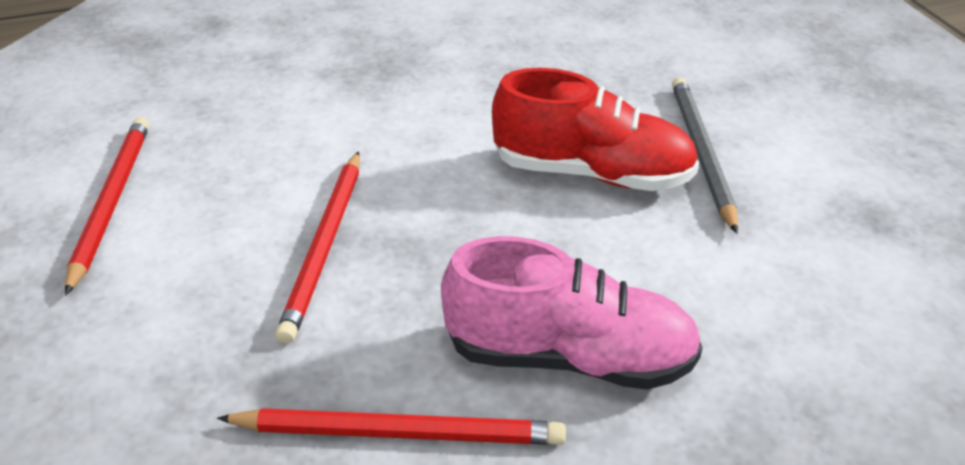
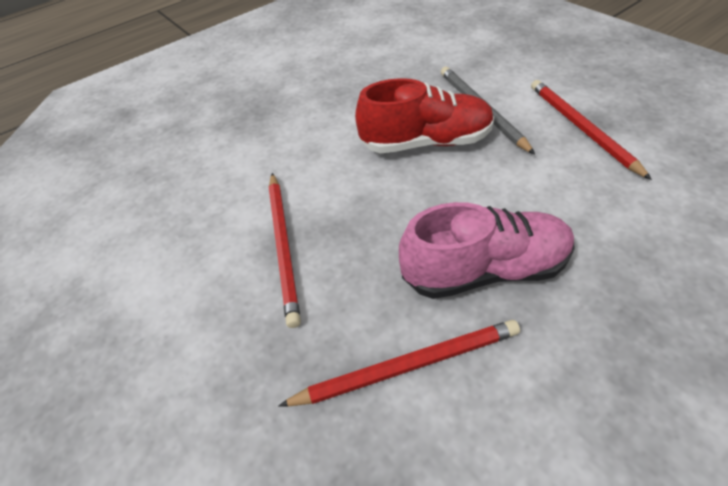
camera: 15 degrees left, 10 degrees up
red pencil [65,117,149,295] -> red pencil moved to [531,80,652,180]

